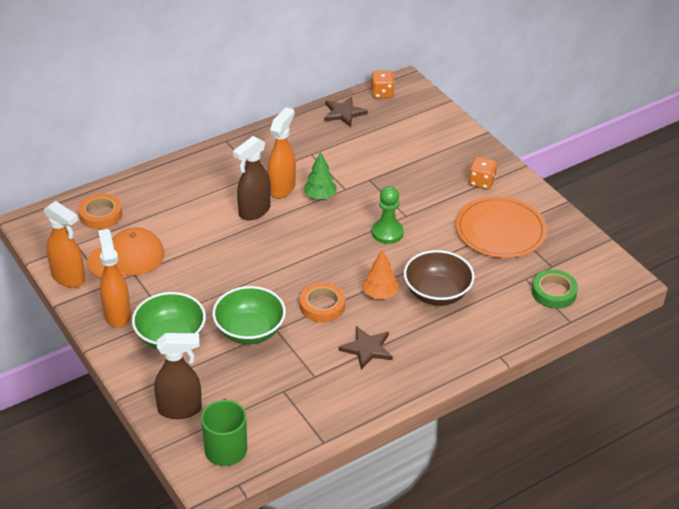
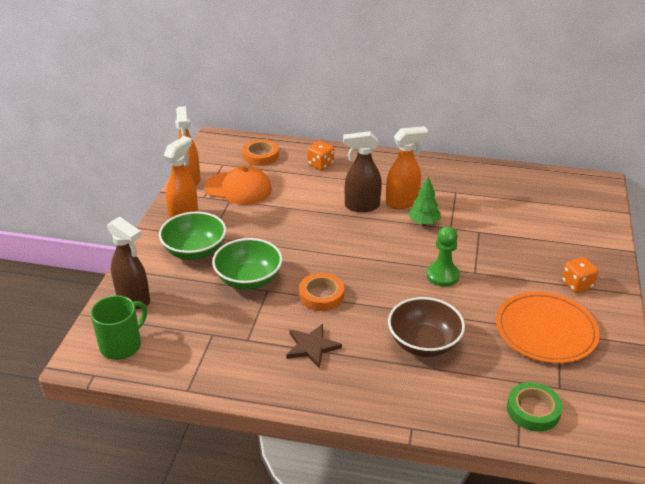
camera: 45 degrees right, 5 degrees down
brown star [324,97,368,127] -> none
orange tree [362,249,399,299] -> none
orange dice [371,70,395,99] -> orange dice moved to [307,141,334,170]

